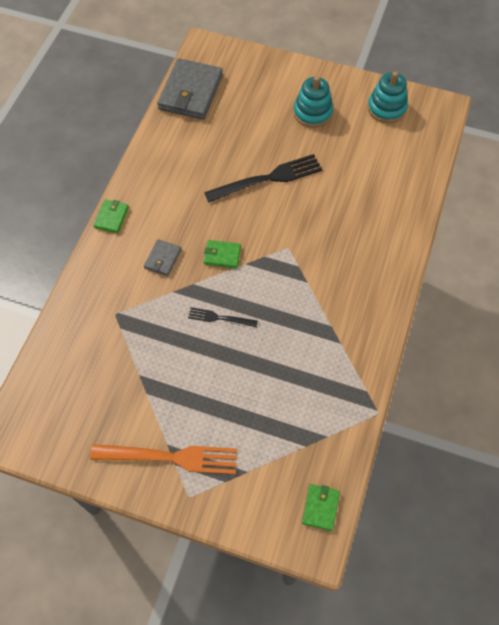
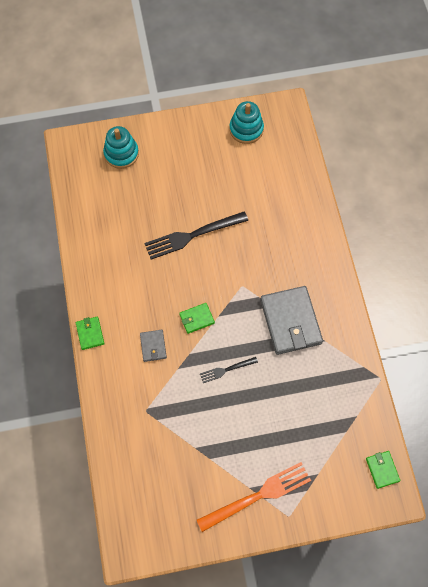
camera: 30 degrees left, 5 degrees up
grey wallet [157,58,223,120] -> grey wallet moved to [260,286,323,355]
black fork [204,154,322,202] -> black fork turned 150 degrees counterclockwise [144,211,248,260]
turquoise stacking toy [293,76,333,128] -> turquoise stacking toy moved to [103,126,139,169]

